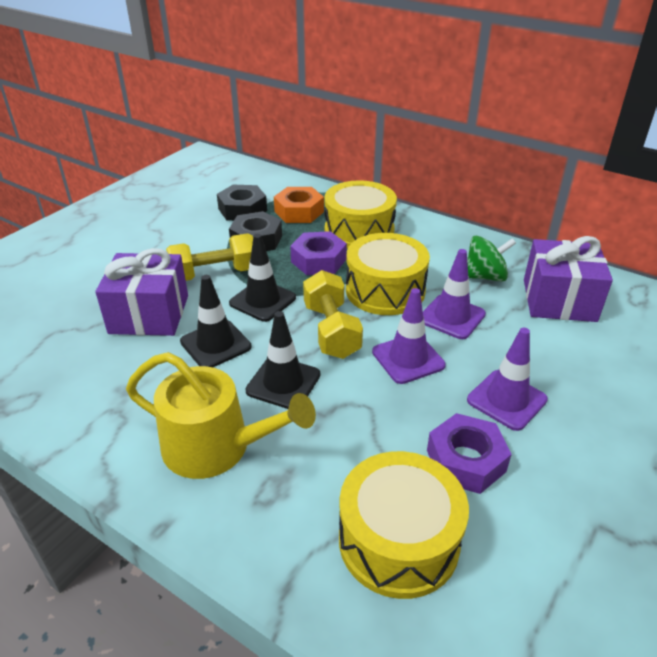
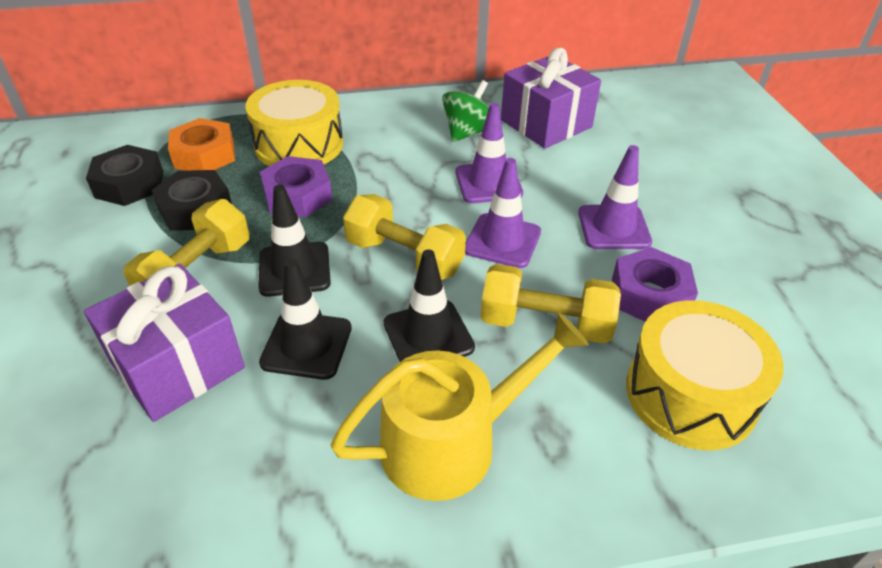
camera: 45 degrees left, 5 degrees up
yellow drum [346,233,430,315] -> none
none -> yellow dumbbell [480,264,621,344]

